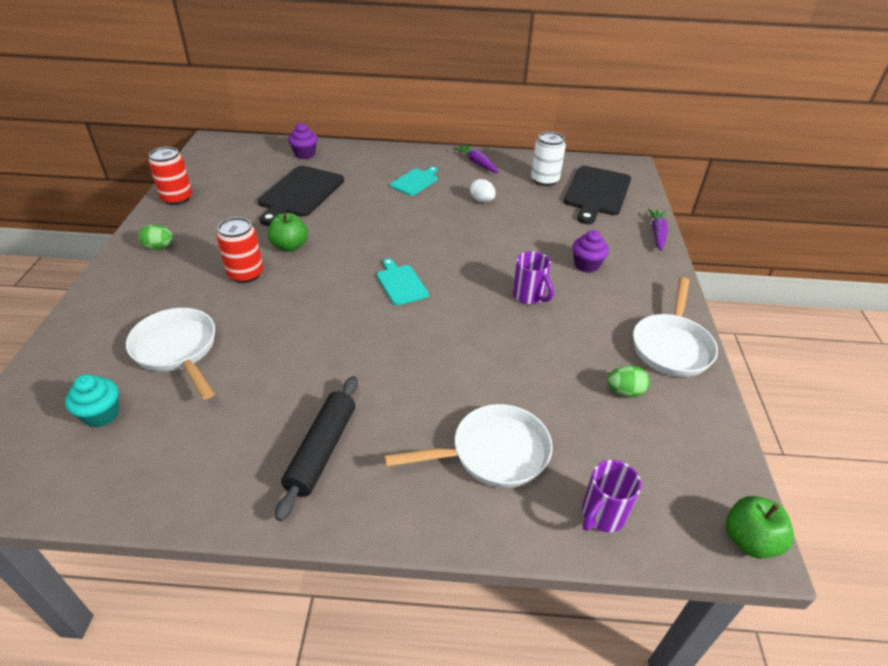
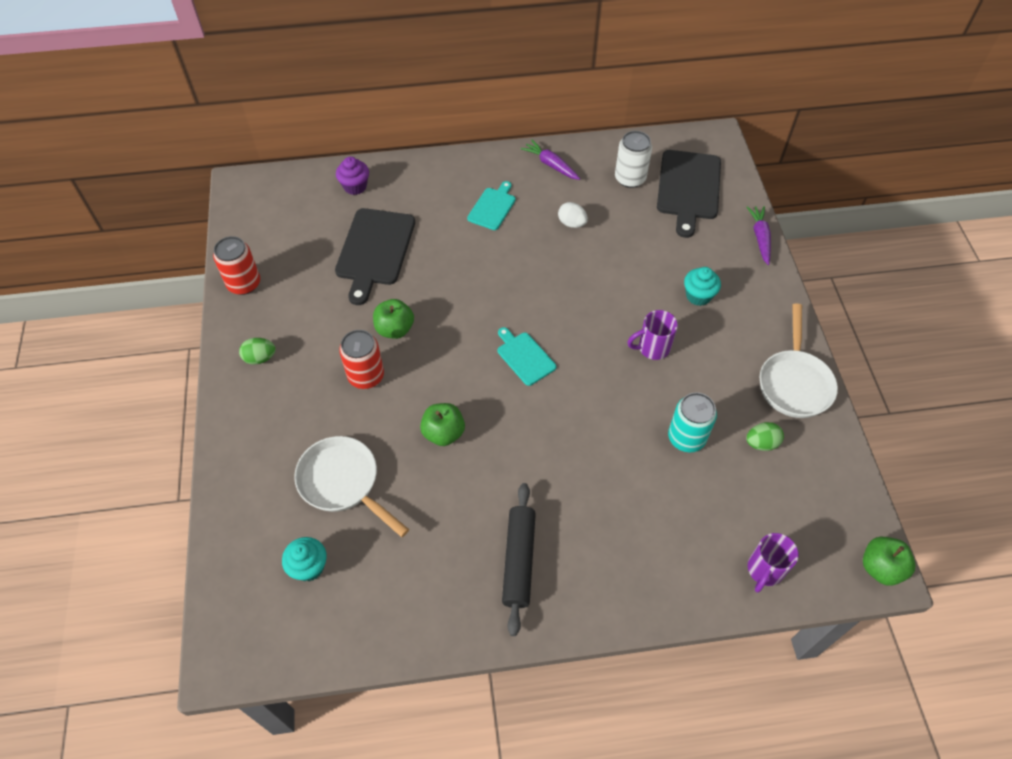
camera: 10 degrees left, 15 degrees up
white pan [384,404,553,488] -> none
purple mug [513,251,554,304] -> purple mug turned 120 degrees clockwise [627,310,678,360]
purple cupcake [572,230,609,273] -> turquoise cupcake [684,267,721,306]
none -> green apple [420,403,465,446]
none -> turquoise can [668,393,717,452]

